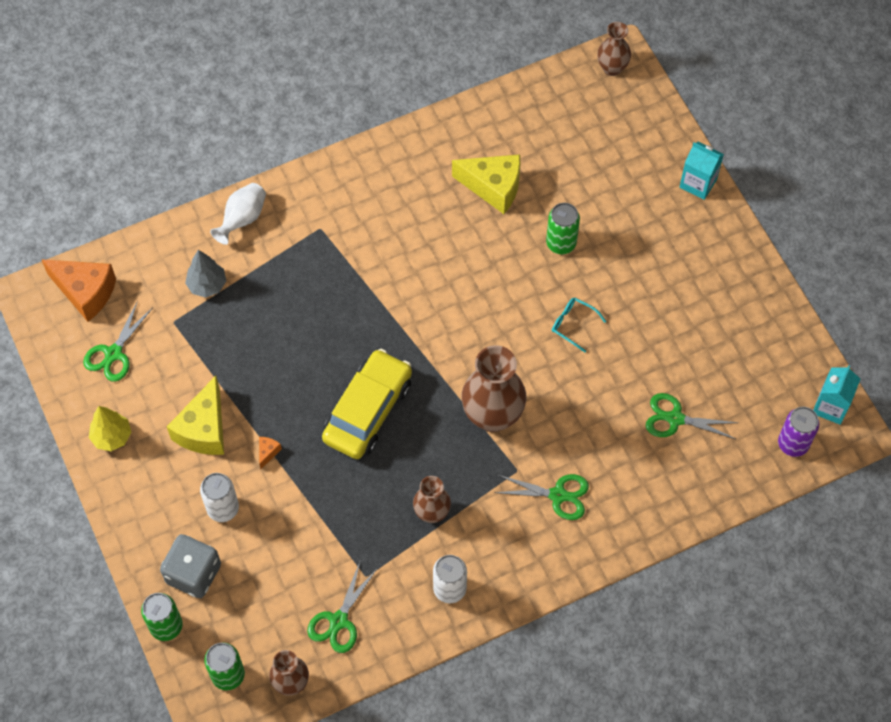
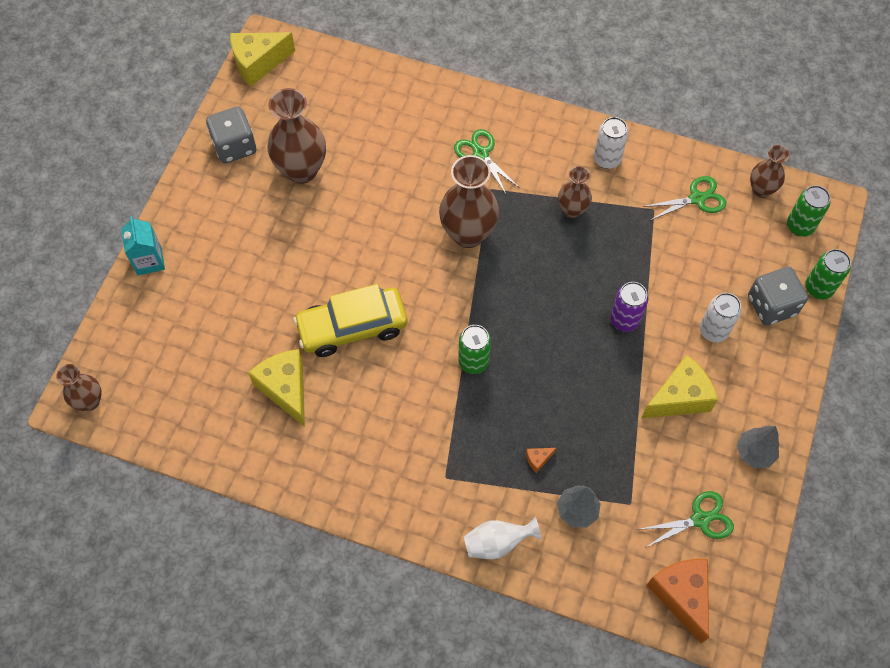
camera: 135 degrees left, 0 degrees up
yellow tree [89,406,131,451] -> grey tree [737,426,780,468]
orange cheese [259,437,282,469] -> orange cheese moved to [526,448,556,473]
yellow car [322,349,412,459] -> yellow car moved to [293,284,407,357]
green can [546,203,580,254] -> green can moved to [458,325,491,374]
turquoise glasses [552,298,606,352] -> none
green scissors [646,393,738,439] -> none
purple can [778,407,819,457] -> purple can moved to [610,282,648,332]
turquoise carton [813,365,860,425] -> yellow cheese [230,32,295,86]
none -> grey dice [206,107,256,163]
none -> brown vase [268,88,326,184]

